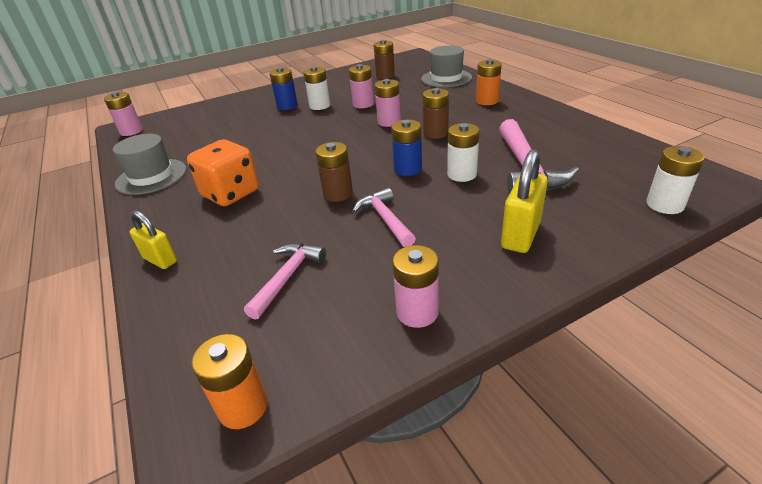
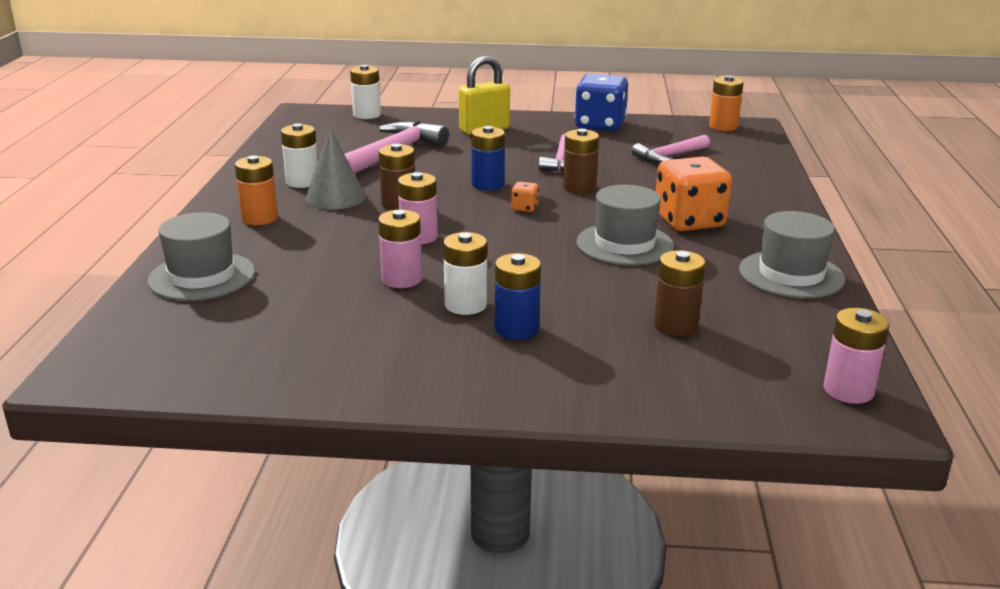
camera: 150 degrees left, 10 degrees down
yellow padlock [130,210,177,269] -> none
brown battery [374,40,395,79] -> brown battery moved to [654,250,706,336]
pink battery [392,245,439,328] -> blue dice [575,74,628,131]
white battery [447,123,480,182] -> white battery moved to [281,123,318,188]
none -> grey cone [305,128,366,209]
none -> orange dice [511,182,539,212]
none -> grey hat [576,185,674,266]

